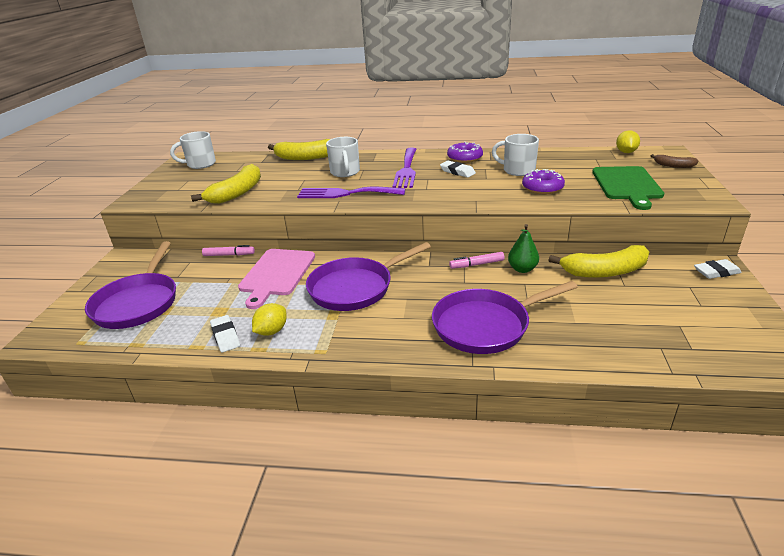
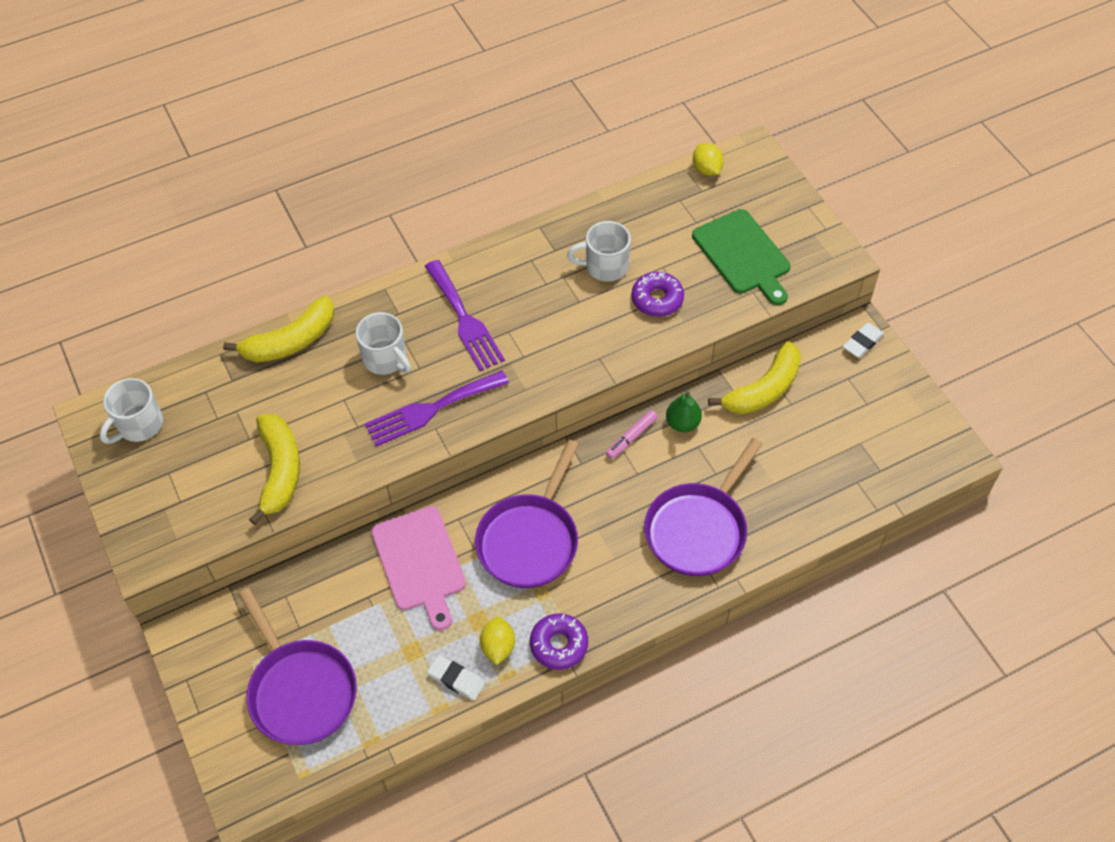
camera: 35 degrees left, 25 degrees up
pink marker [202,245,255,256] -> none
white eraser [440,161,476,178] -> none
purple donut [447,142,483,163] -> purple donut moved to [530,613,588,670]
brown banana [651,154,698,168] -> none

